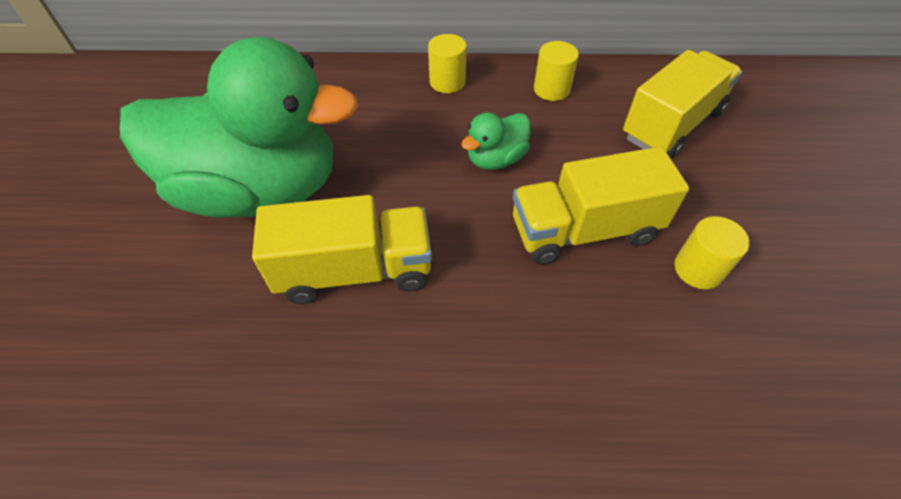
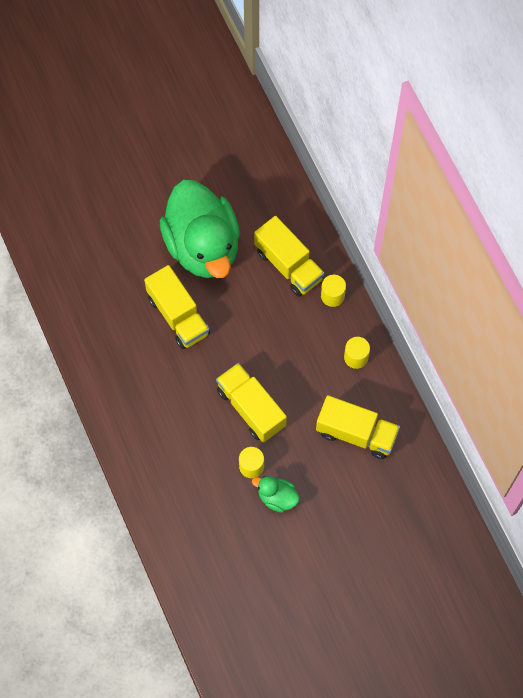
camera: 65 degrees right, 15 degrees up
green duck [461,112,531,170] -> green duck moved to [252,476,300,513]
none -> yellow truck [254,216,324,297]

